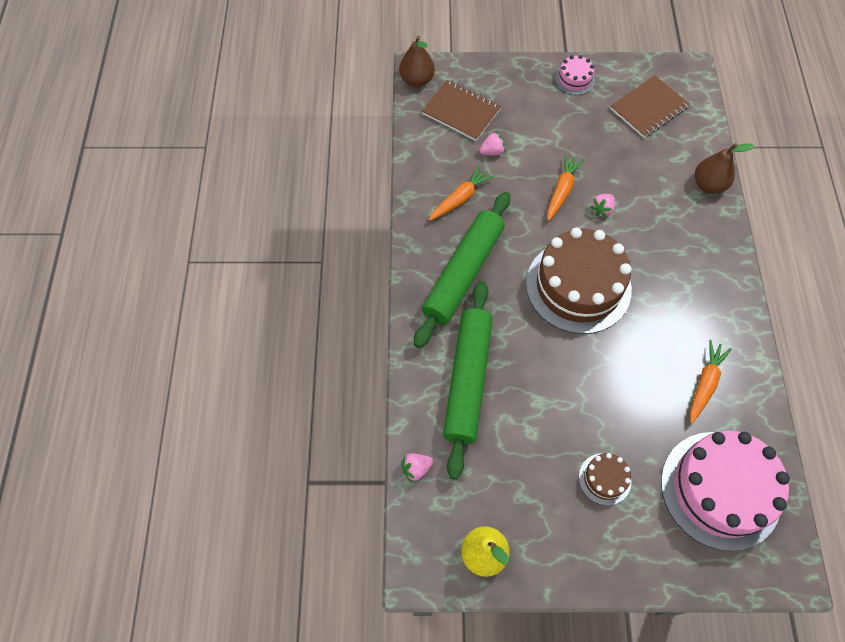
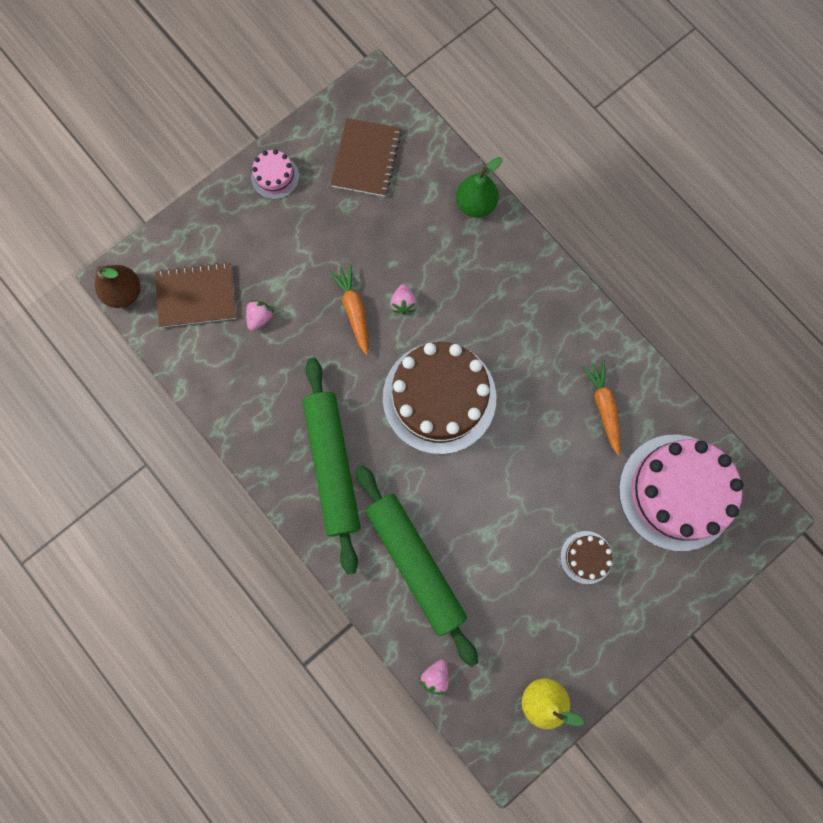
camera: 40 degrees left, 15 degrees up
orange carrot [429,165,494,221] -> none
brown pear [695,143,754,194] -> green pear [456,157,502,218]

